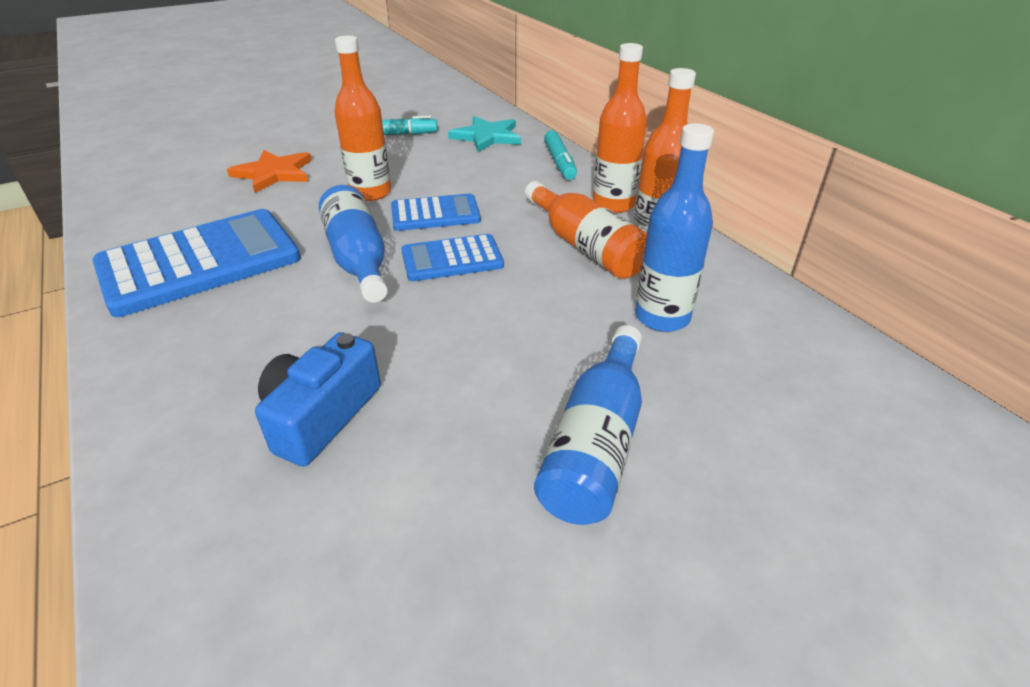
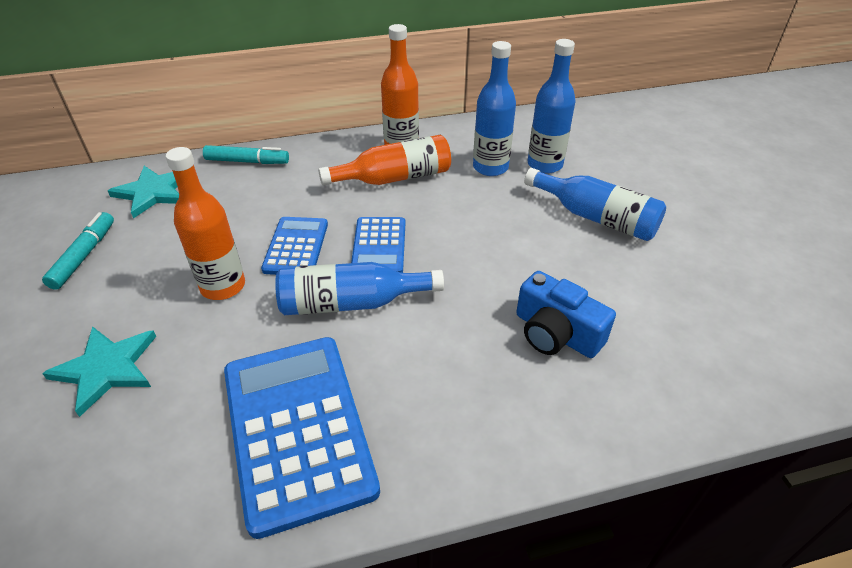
camera: 75 degrees left, 5 degrees up
orange star [227,150,312,193] -> turquoise star [42,326,157,417]
orange bottle [593,43,647,213] -> none
none -> blue bottle [528,39,576,173]

